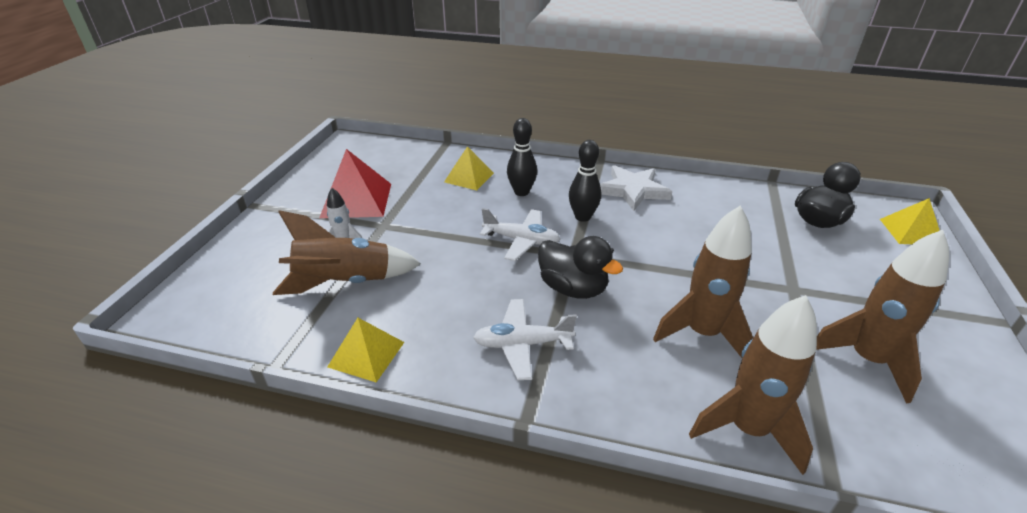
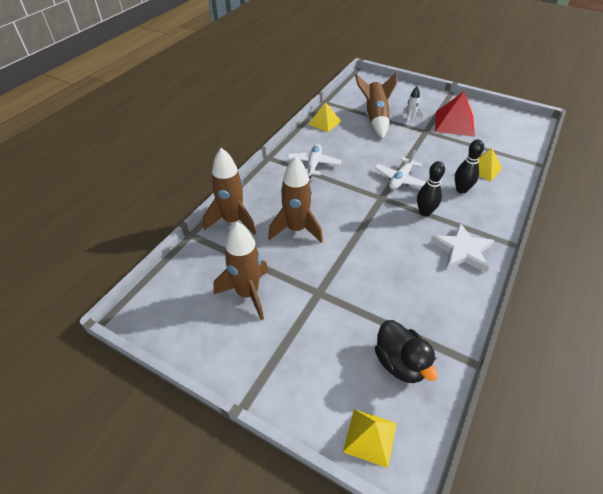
camera: 105 degrees right, 10 degrees up
black duck [538,236,623,299] -> none

